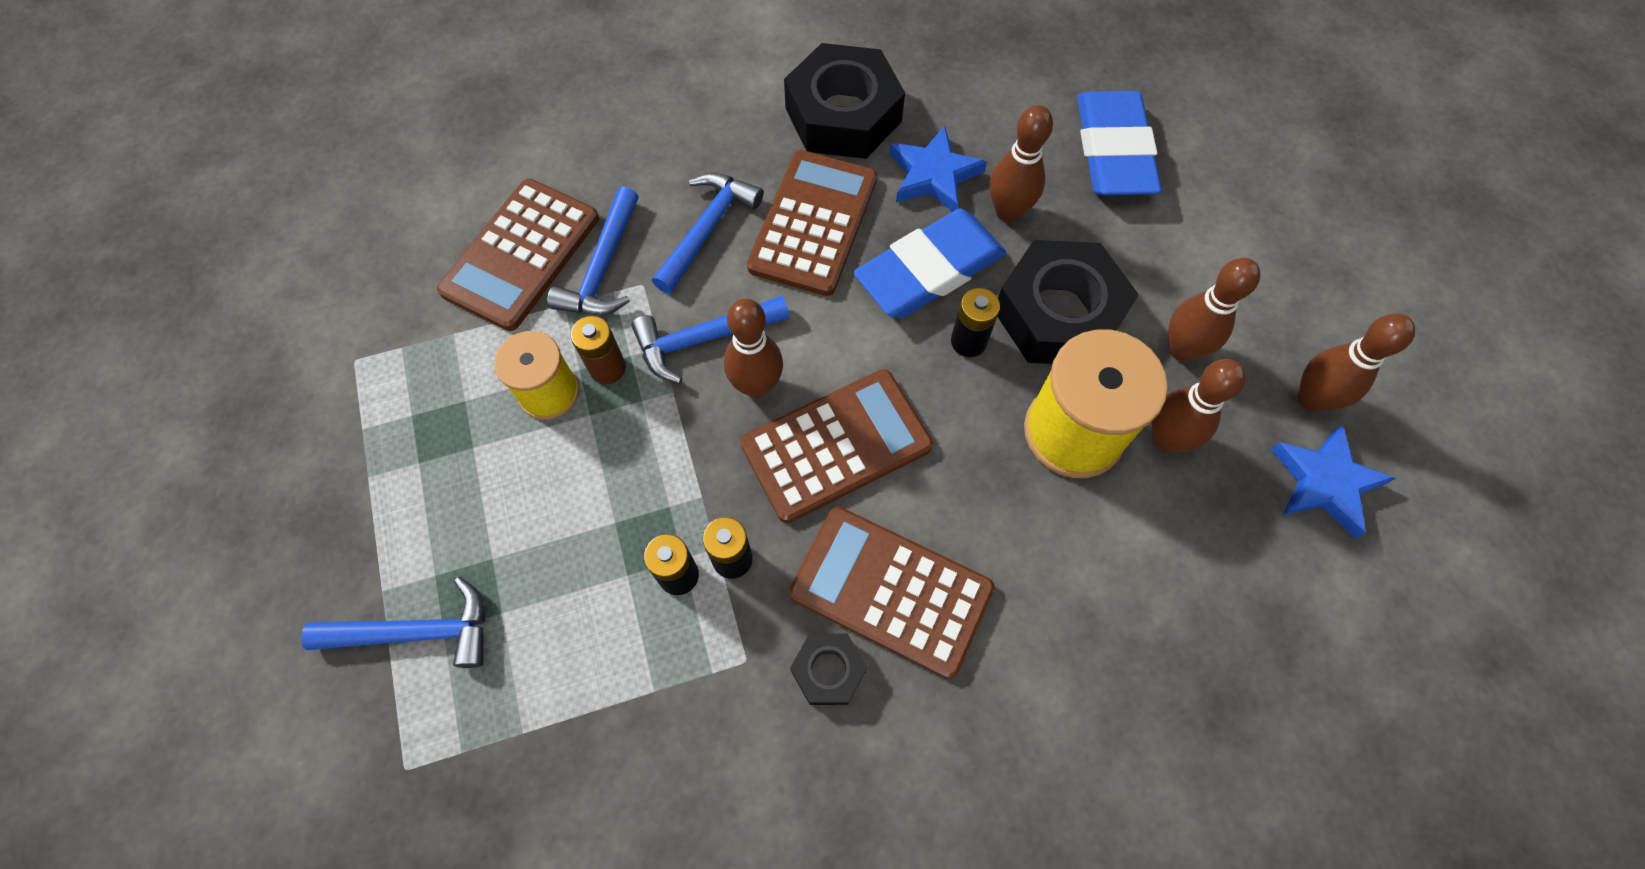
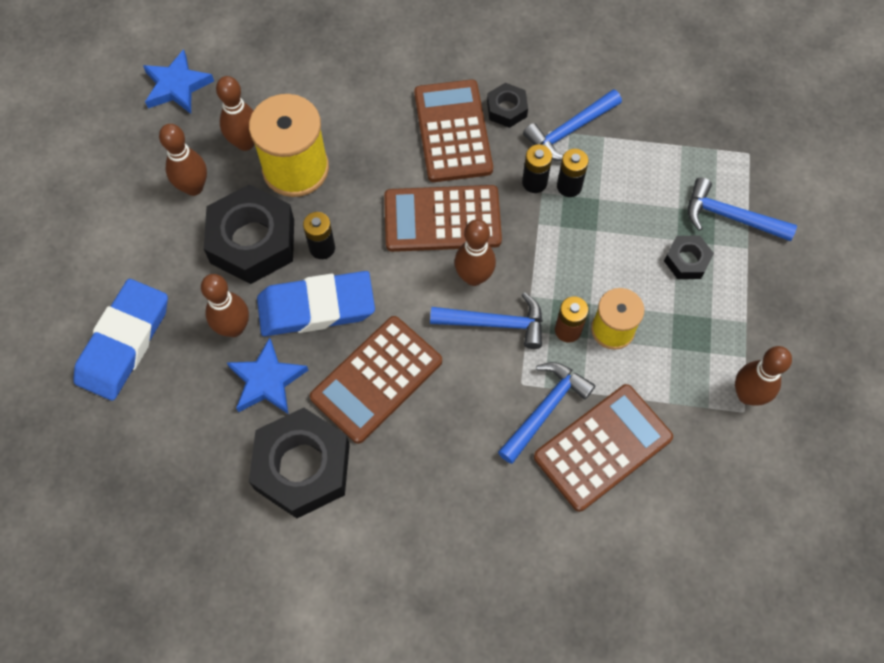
camera: 155 degrees left, 0 degrees up
blue hammer [652,173,764,293] -> blue hammer moved to [523,89,622,161]
brown calculator [789,507,995,679] -> brown calculator turned 150 degrees counterclockwise [414,80,493,182]
brown bowling pin [1298,314,1415,412] -> brown bowling pin moved to [735,346,792,406]
none -> black nut [664,236,714,279]

